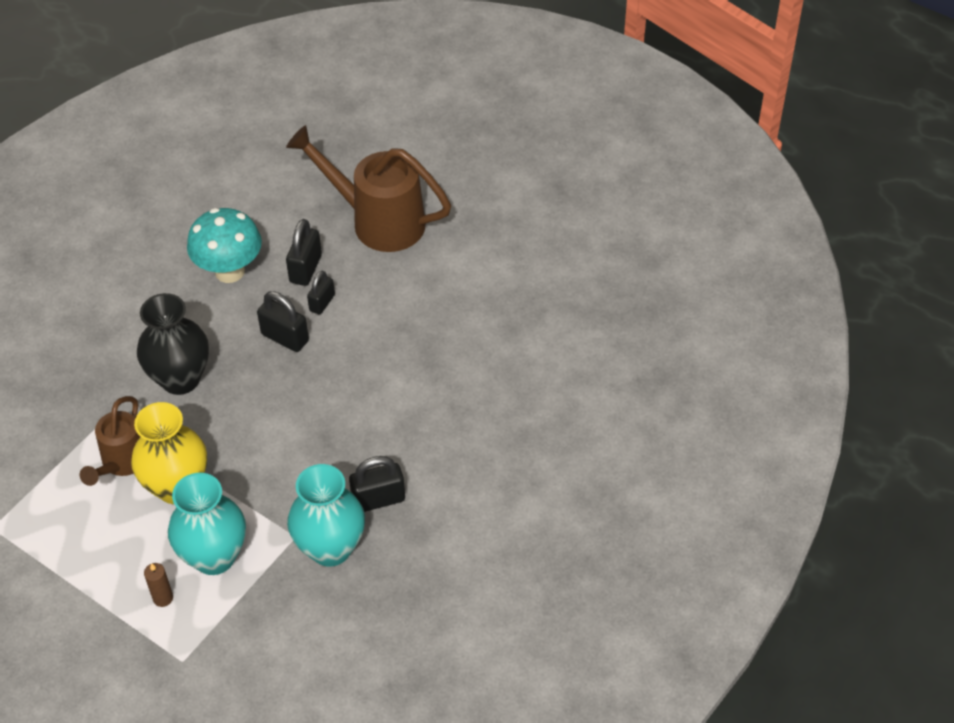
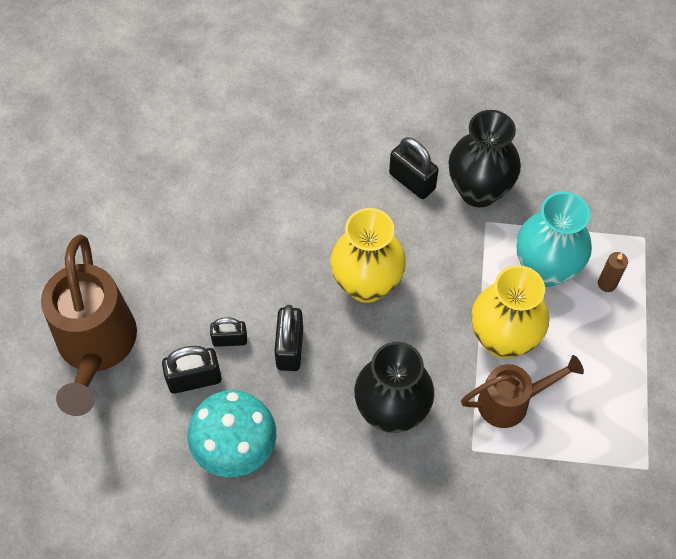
camera: 120 degrees left, 10 degrees up
turquoise vase [287,464,365,567] -> black vase [449,110,521,207]
none -> yellow vase [330,208,406,303]

